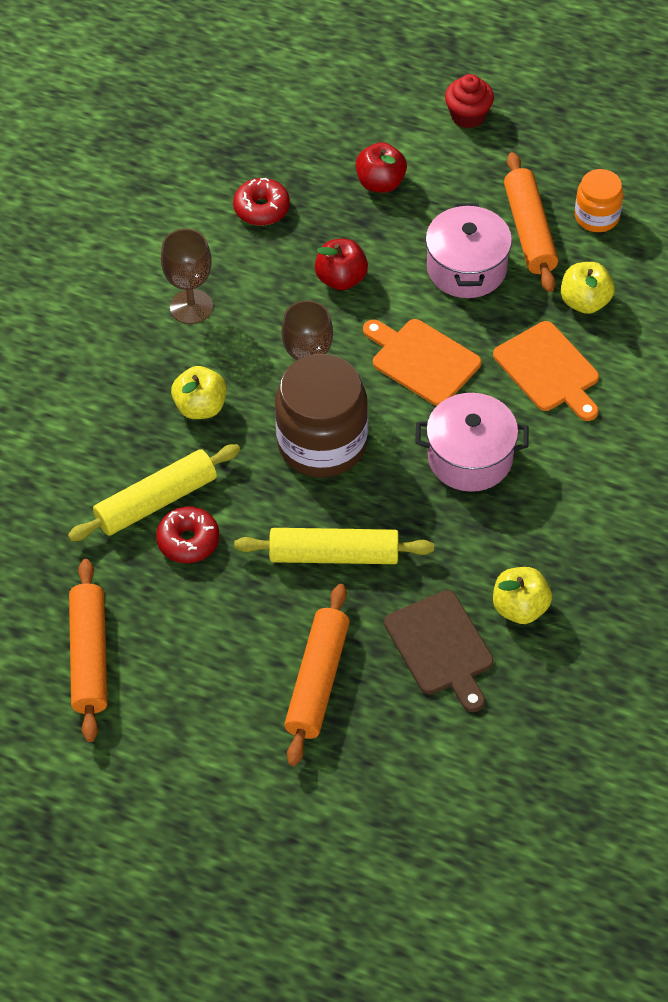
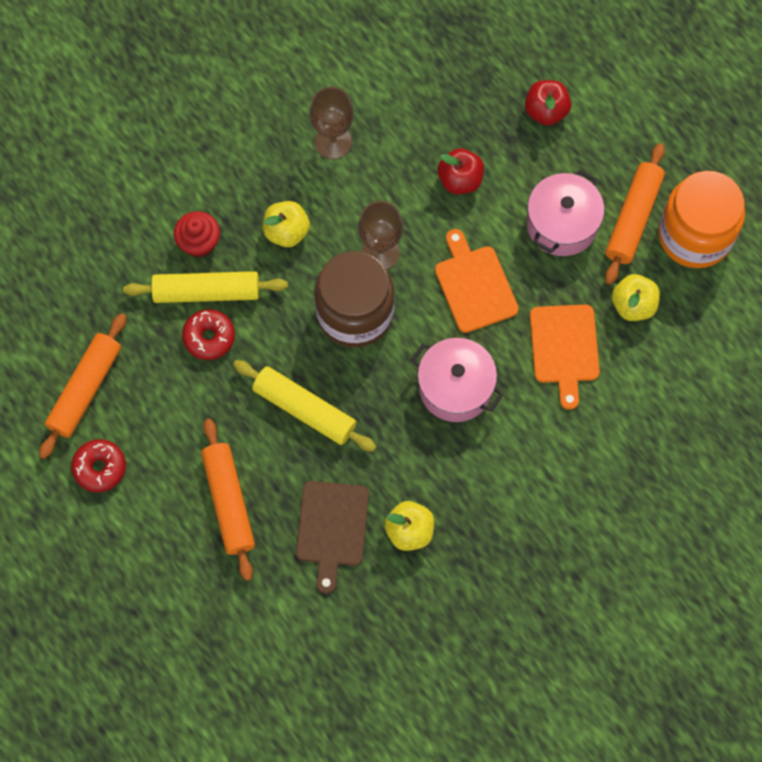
camera: 30 degrees right, 15 degrees up
red donut [233,178,290,226] -> red donut moved to [71,439,126,492]
orange rolling pin [284,584,350,766] -> orange rolling pin turned 60 degrees counterclockwise [201,419,255,581]
red cupcake [445,74,494,128] -> red cupcake moved to [174,211,220,258]
orange jar [575,169,623,232] -> orange jar [658,171,745,268], size x1.85

